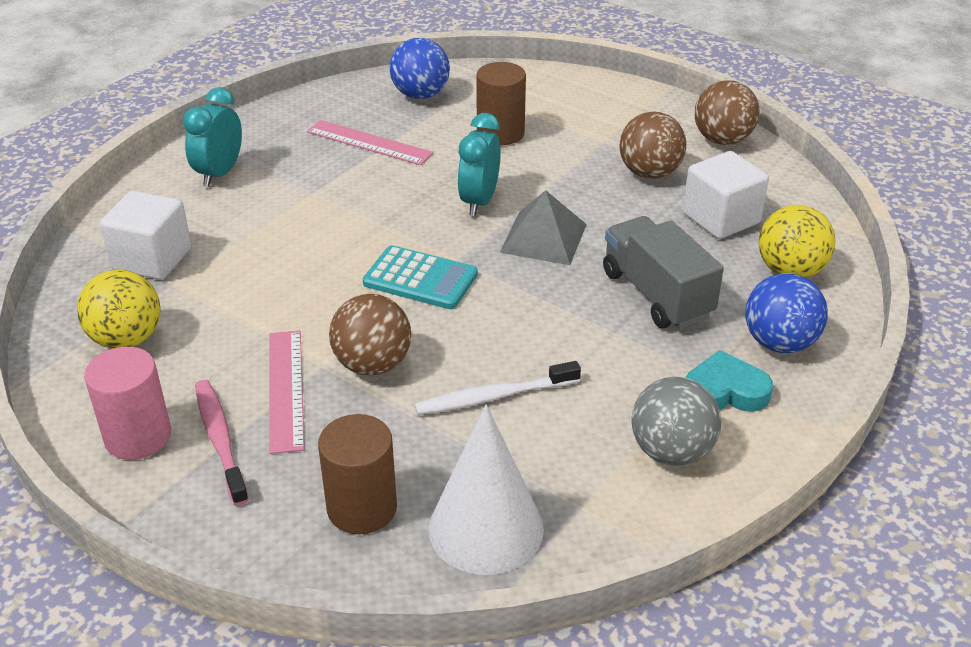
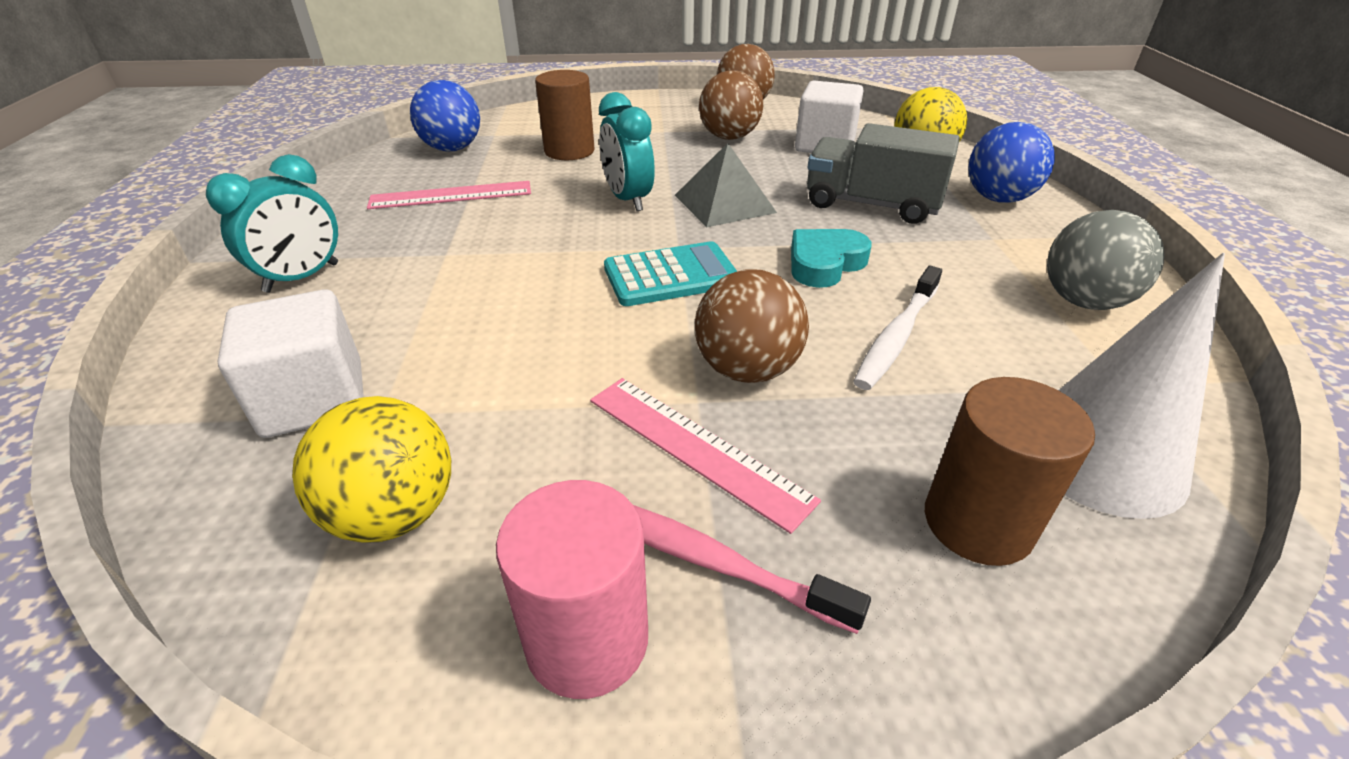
camera: 40 degrees left, 0 degrees up
turquoise clock [183,87,242,187] -> turquoise clock turned 120 degrees counterclockwise [206,154,338,293]
turquoise heart [685,350,773,412] -> turquoise heart moved to [791,229,872,288]

